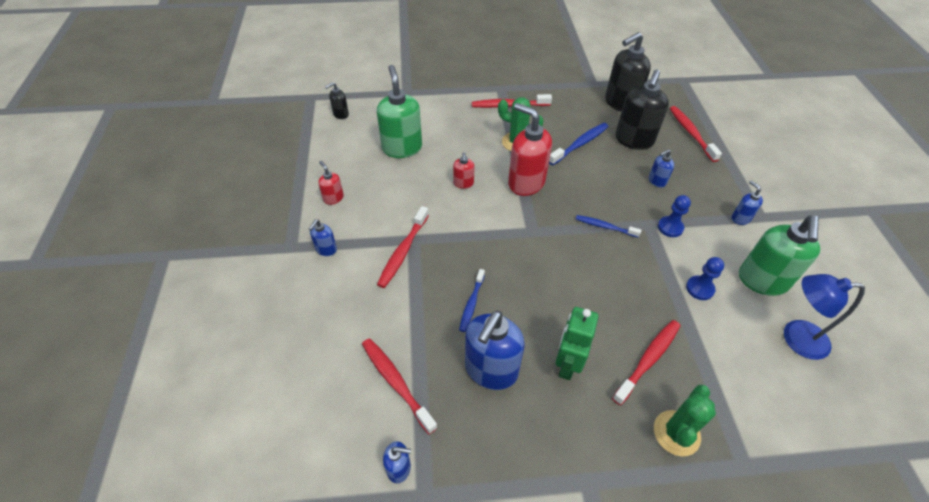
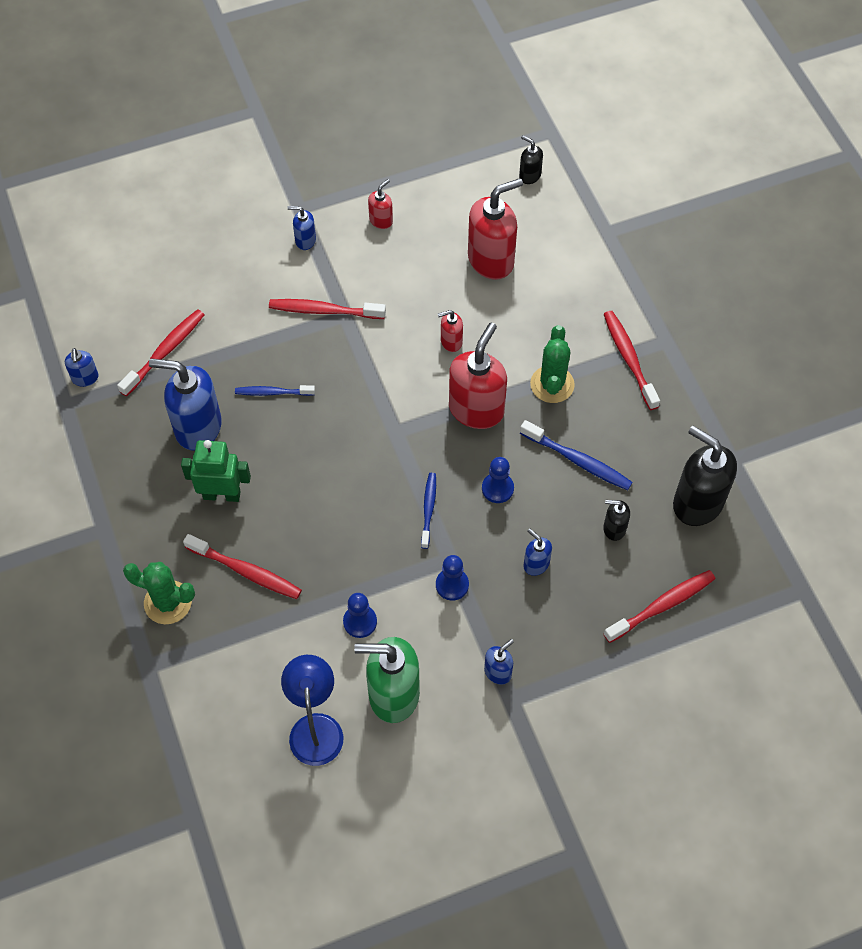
camera: 75 degrees right, 10 degrees up
green soap dispenser [377,65,422,158] -> red soap dispenser [468,178,523,280]
black soap dispenser [615,70,669,150] -> black soap dispenser [603,500,630,541], size x0.48
none -> blue pawn [482,457,514,503]

